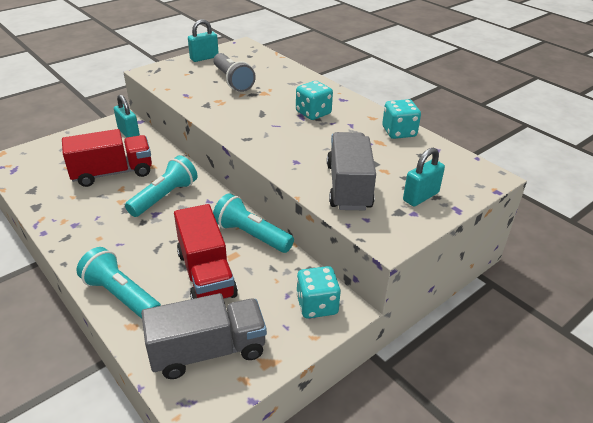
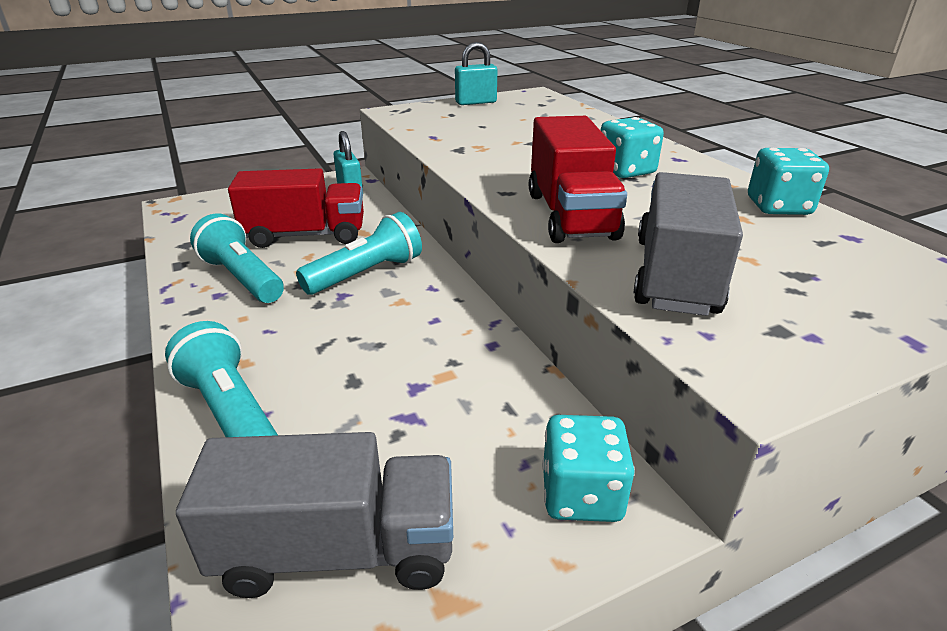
camera: 15 degrees right, 5 degrees down
red truck [174,204,238,299] -> red truck moved to [529,116,627,243]
grey flashlight [213,53,256,92] -> none
turquoise flashlight [213,193,294,253] -> turquoise flashlight moved to [190,213,284,303]
turquoise padlock [403,148,445,206] -> none

